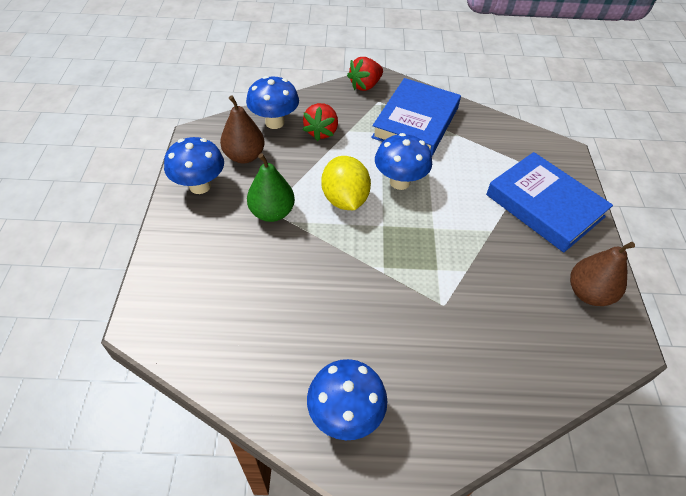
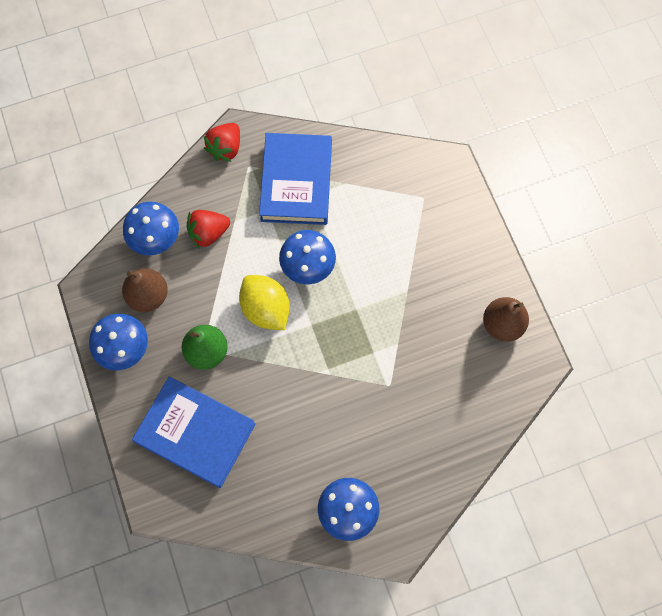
camera: 20 degrees left, 20 degrees up
red strawberry [303,103,338,141] -> red strawberry turned 75 degrees clockwise [187,210,230,248]
blue book [486,152,613,252] -> blue book moved to [132,376,256,488]

